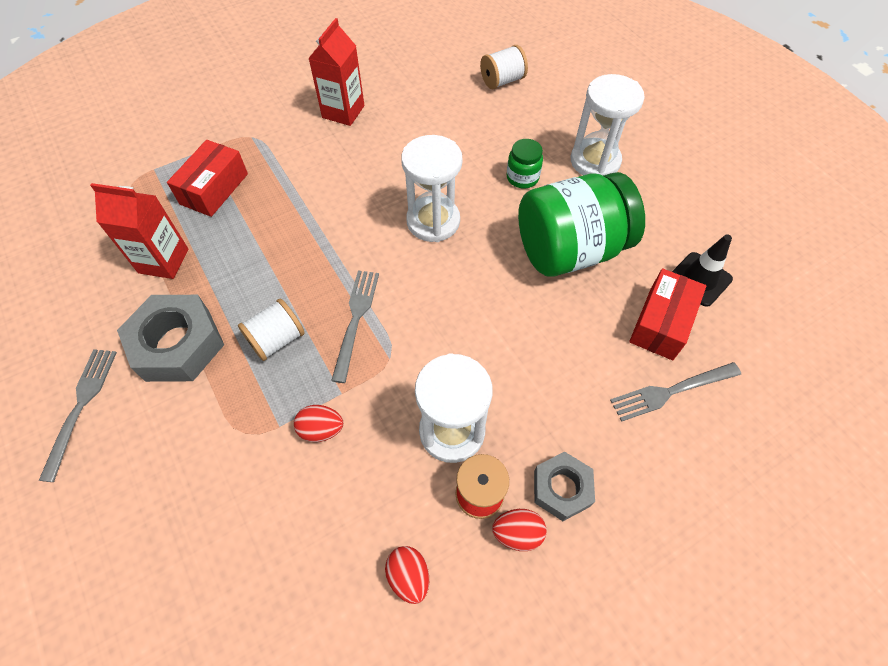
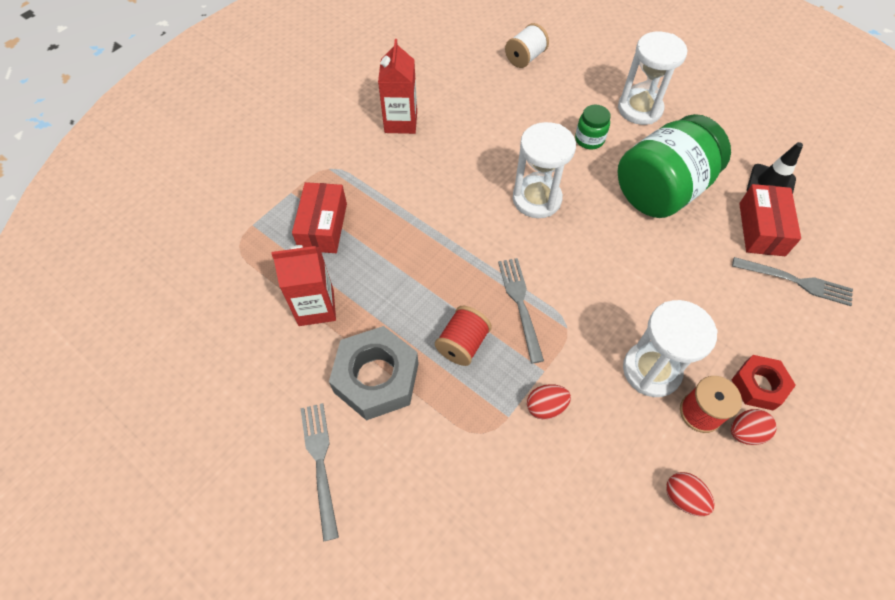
camera: 20 degrees left, 0 degrees up
white spool [238,299,305,361] -> red spool [435,306,492,366]
grey nut [534,452,595,521] -> red nut [731,355,796,410]
grey fork [610,362,741,422] -> grey fork turned 120 degrees counterclockwise [732,257,853,306]

